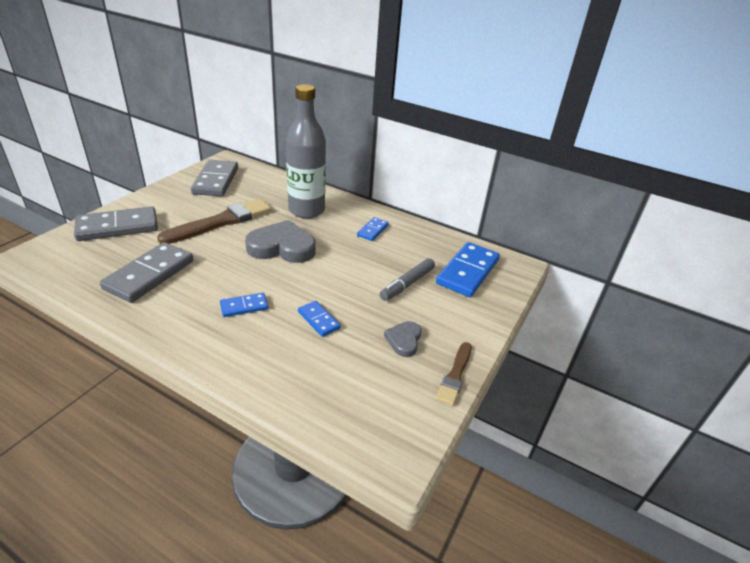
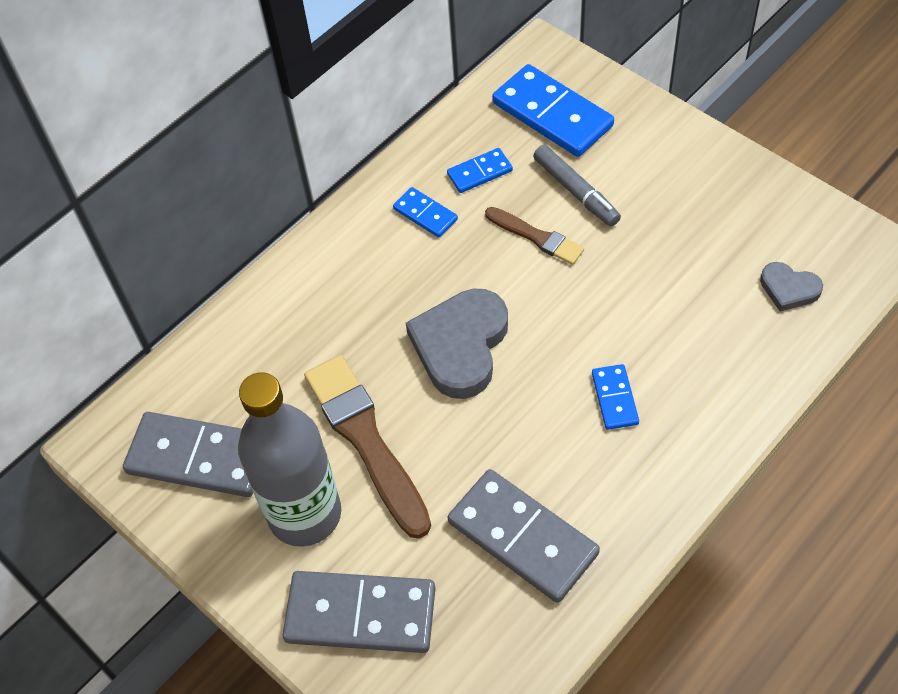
camera: 70 degrees left, 20 degrees up
grey domino [74,206,158,241] -> grey domino turned 75 degrees counterclockwise [283,571,435,653]
grey bottle [286,84,326,218] -> grey bottle moved to [238,372,341,547]
blue domino [298,301,341,337] -> blue domino moved to [447,148,513,193]
grey heart [384,321,421,357] -> grey heart moved to [760,262,823,311]
brown brush [436,342,472,406] -> brown brush moved to [485,207,584,265]

